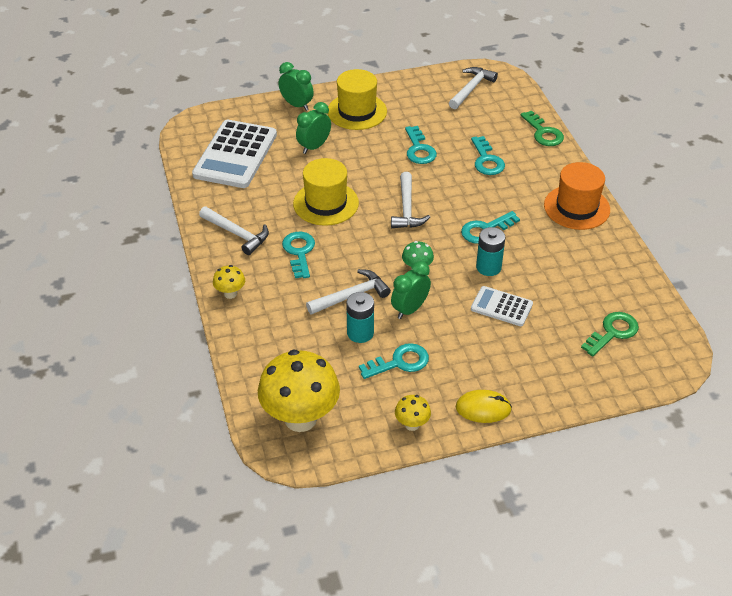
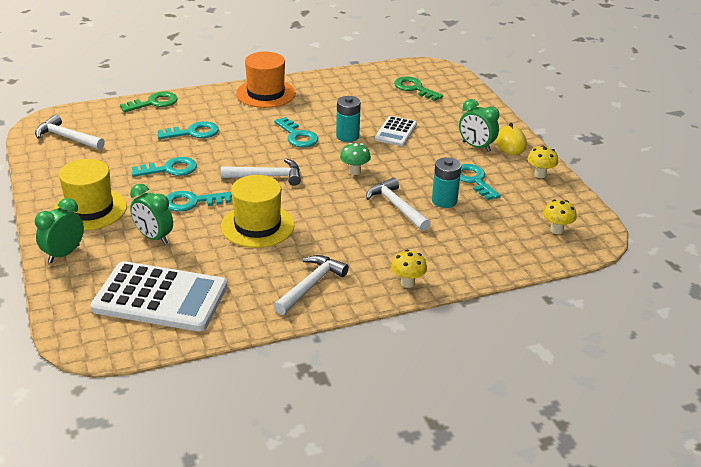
camera: 95 degrees left, 10 degrees down
yellow mushroom [258,349,340,432] -> yellow mushroom [543,200,577,234], size x0.45
turquoise key [282,232,315,278] -> turquoise key moved to [166,191,232,212]
green clock [391,261,431,319] -> green clock moved to [459,99,499,152]

